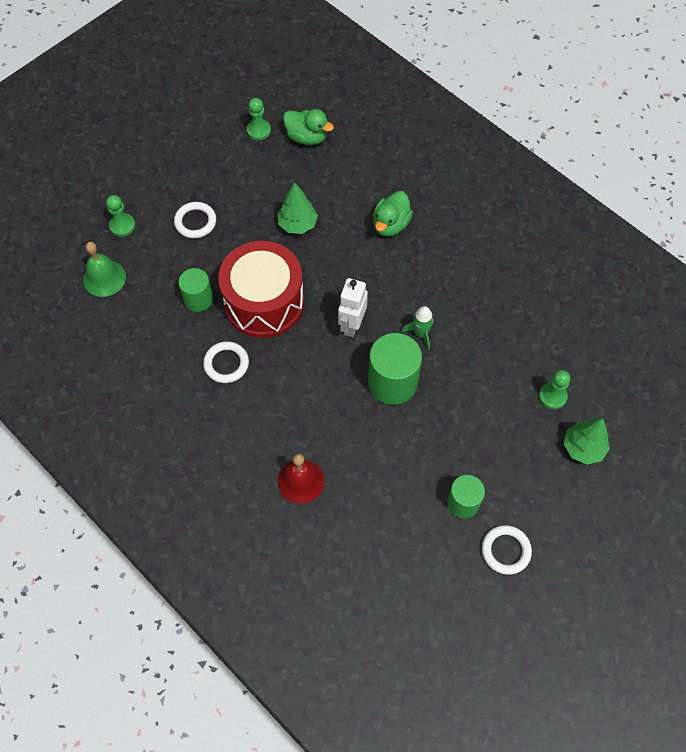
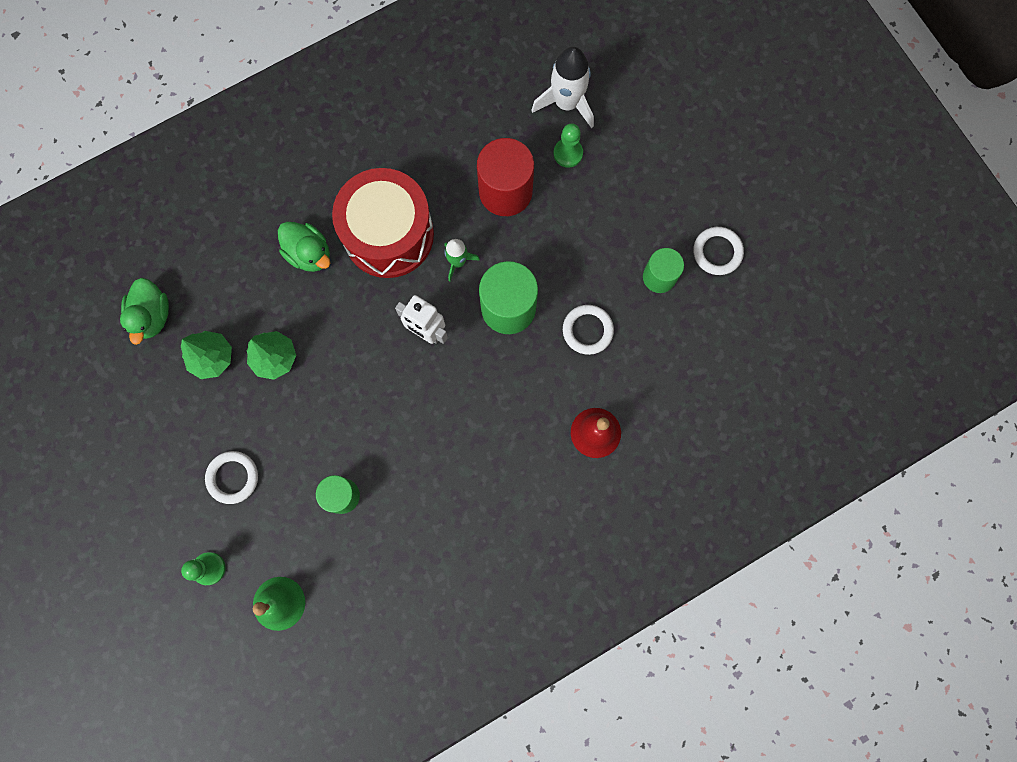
camera: 75 degrees left, 15 degrees up
white ring [203,341,249,383] -> white ring moved to [563,305,614,355]
red drum [218,241,304,338] -> red drum moved to [332,168,434,278]
green pawn [247,98,271,140] -> none
green duck [283,109,334,145] -> green duck turned 135 degrees clockwise [120,278,169,345]
green tree [564,418,610,465] -> green tree moved to [181,331,232,379]
none -> red cylinder [477,138,534,216]
none -> white rocket [531,47,594,128]

